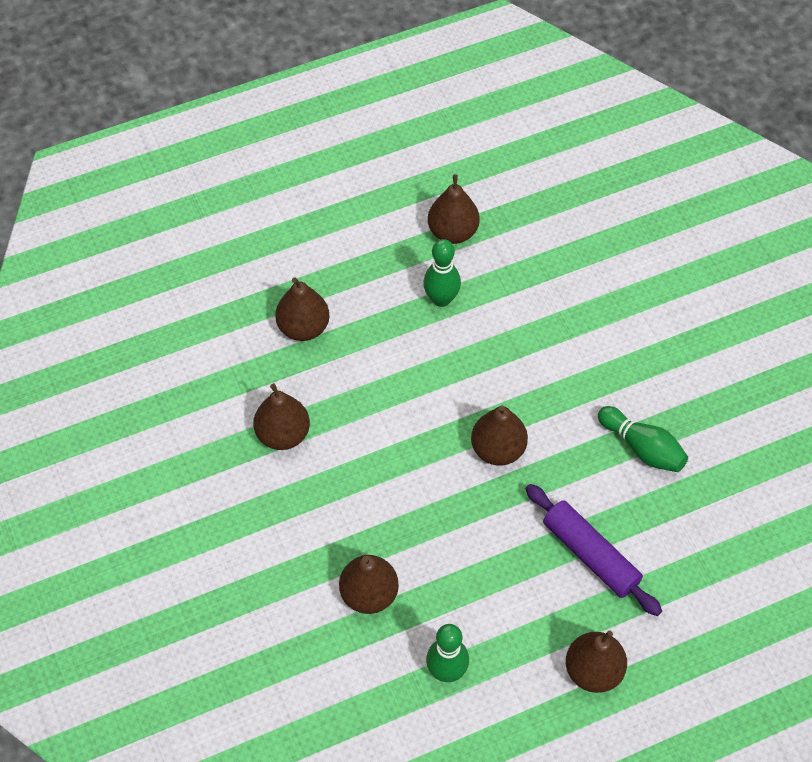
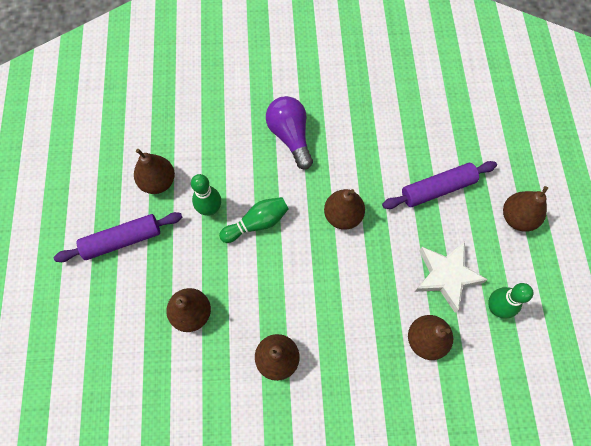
camera: 70 degrees left, 10 degrees up
green bowling pin [598,406,688,472] -> green bowling pin moved to [219,197,289,243]
none -> purple rolling pin [54,212,183,262]
none -> purple light bulb [266,96,313,169]
none -> white star [415,241,488,312]

